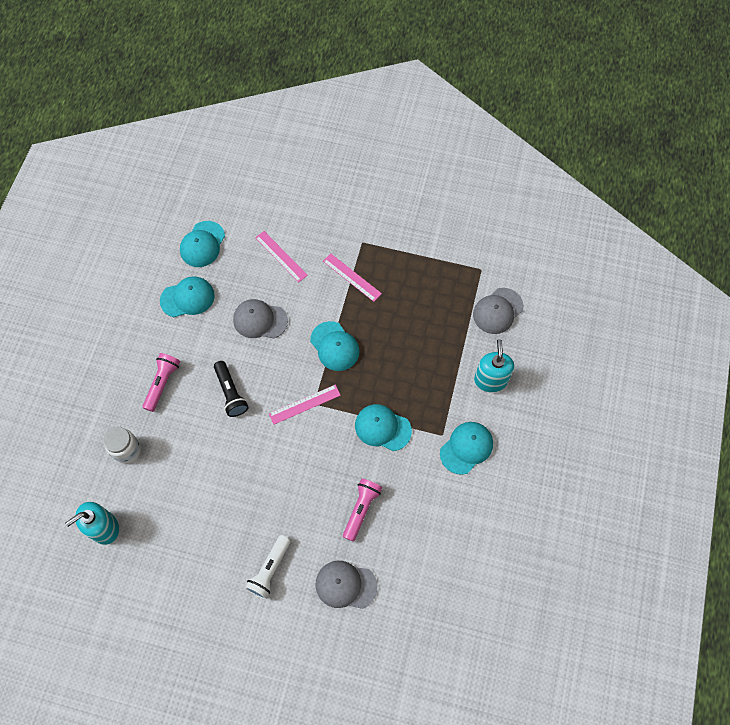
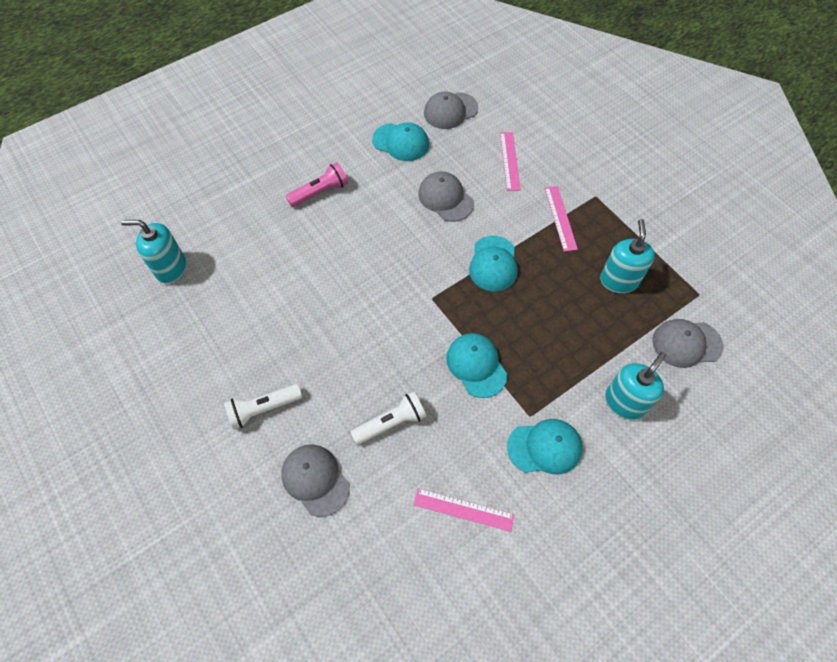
camera: 40 degrees right, 5 degrees down
white jar [103,427,141,464] -> none
turquoise cap [180,221,225,267] -> grey cap [424,92,479,129]
black flashlight [214,361,249,417] -> none
pink ruler [269,385,341,425] -> pink ruler moved to [414,488,515,532]
pink flashlight [343,478,382,542] -> white flashlight [351,391,427,445]
none -> turquoise soap dispenser [600,219,655,293]

